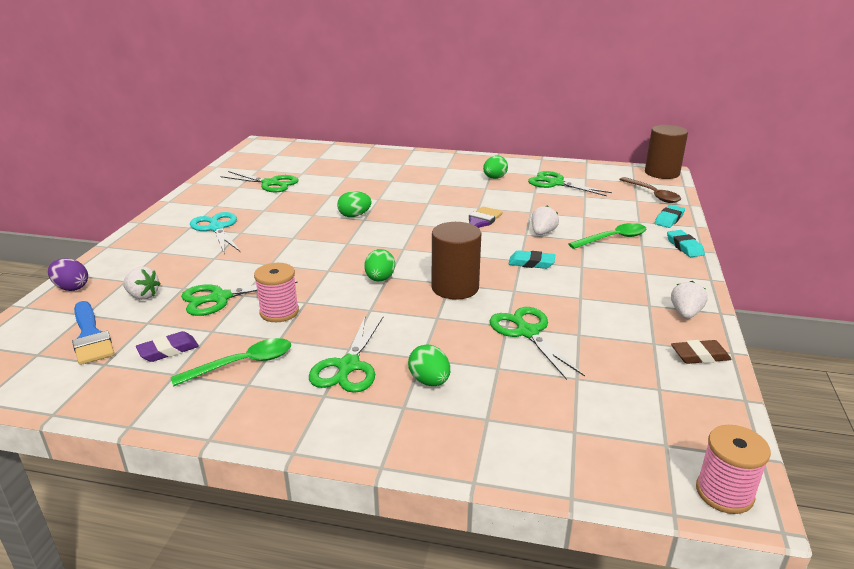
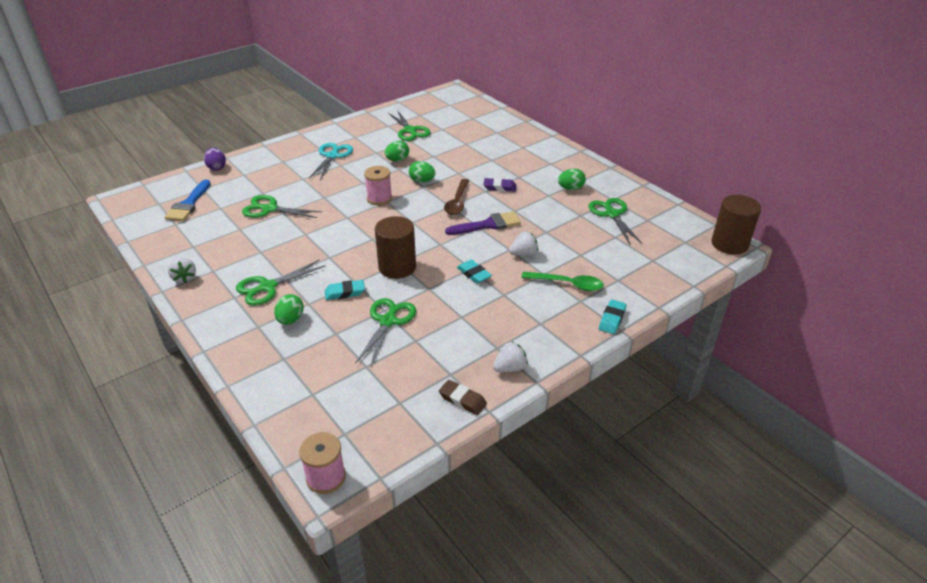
camera: 40 degrees right, 10 degrees up
white strawberry [123,267,160,300] -> white strawberry moved to [168,257,196,283]
purple eraser [136,331,199,362] -> purple eraser moved to [483,178,517,192]
green spoon [170,338,291,386] -> none
pink spool [254,263,299,322] -> pink spool moved to [364,166,392,205]
green egg [364,249,395,281] -> green egg moved to [385,141,409,162]
brown spoon [619,177,681,203] -> brown spoon moved to [444,179,469,215]
turquoise eraser [655,205,685,228] -> turquoise eraser moved to [325,280,365,300]

